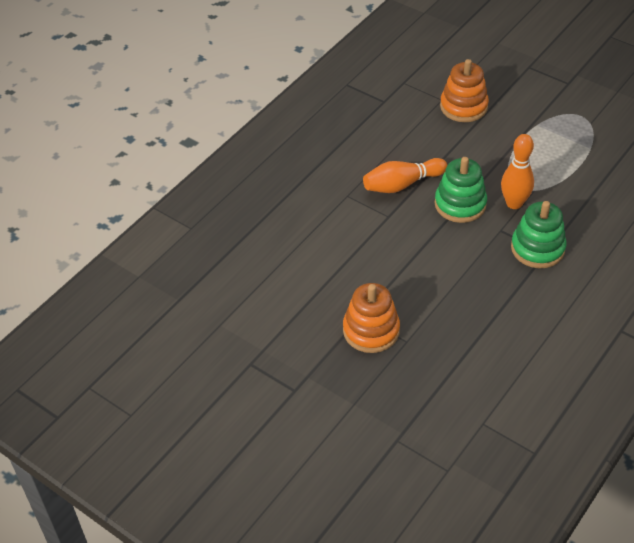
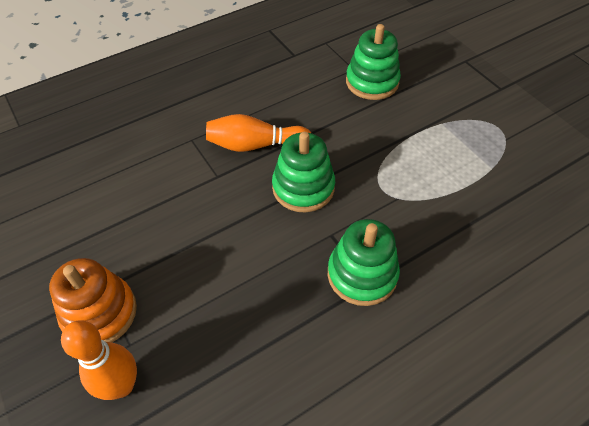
camera: 20 degrees right, 5 degrees up
orange stacking toy [440,59,489,122] -> green stacking toy [346,24,401,100]
orange bowling pin [501,134,534,209] -> orange bowling pin moved to [61,320,137,400]

